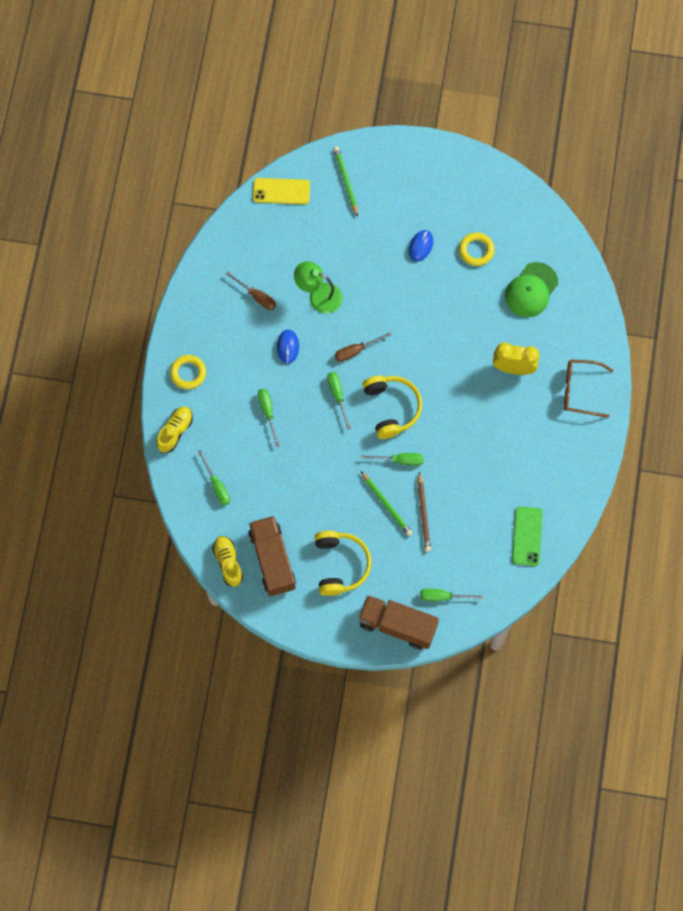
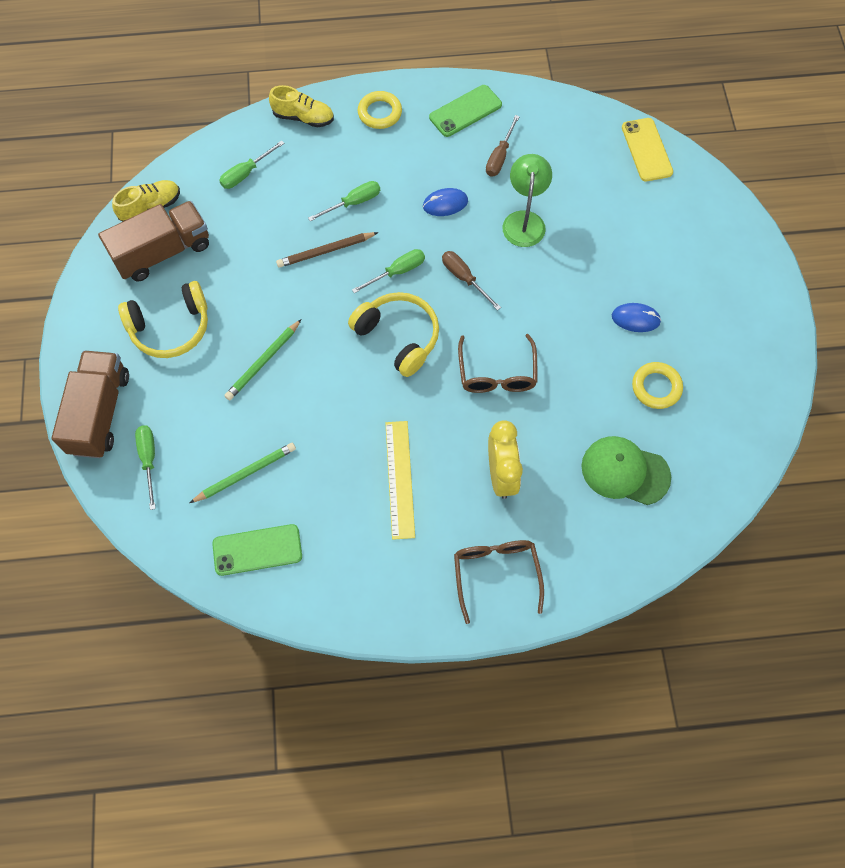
camera: 75 degrees right, 5 degrees down
green pencil [333,146,358,217] -> green pencil moved to [190,443,296,503]
green screwdriver [361,453,424,466] -> none
yellow headphones [362,376,422,439] -> yellow headphones turned 105 degrees counterclockwise [348,292,439,377]
brown pencil [418,472,431,552] -> brown pencil moved to [276,232,378,268]
none -> yellow ruler [385,421,415,540]
none -> green phone [429,85,502,137]
none -> brown glasses [458,334,538,393]

